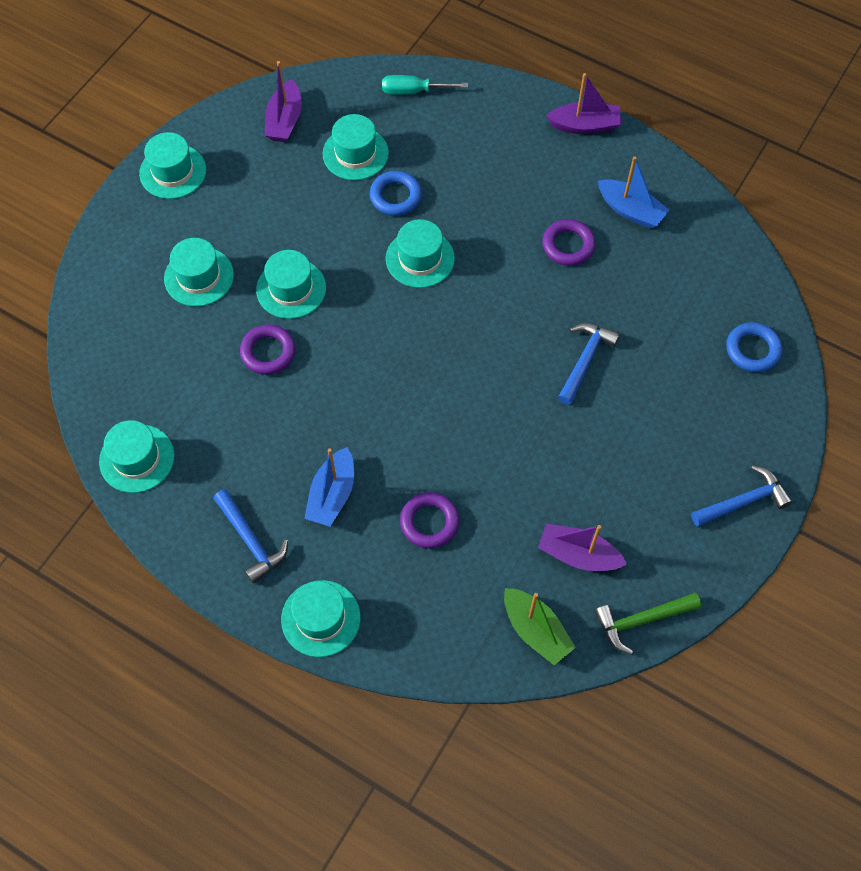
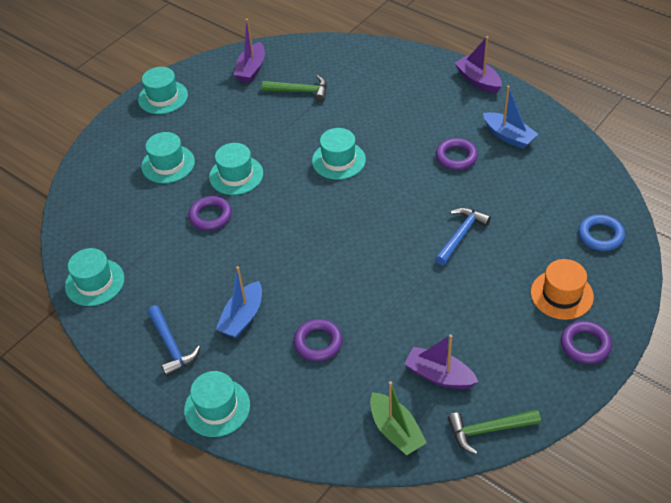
camera: 10 degrees right, 15 degrees down
turquoise hat [323,114,389,180] -> green hammer [262,75,327,102]
blue ring [370,171,422,216] -> none
turquoise screwdriver [382,75,468,95] -> none
purple boat [546,73,621,134] -> purple boat turned 135 degrees counterclockwise [455,36,502,93]
blue hammer [691,465,793,527] -> purple ring [561,321,612,364]
none -> orange hat [531,259,594,320]

